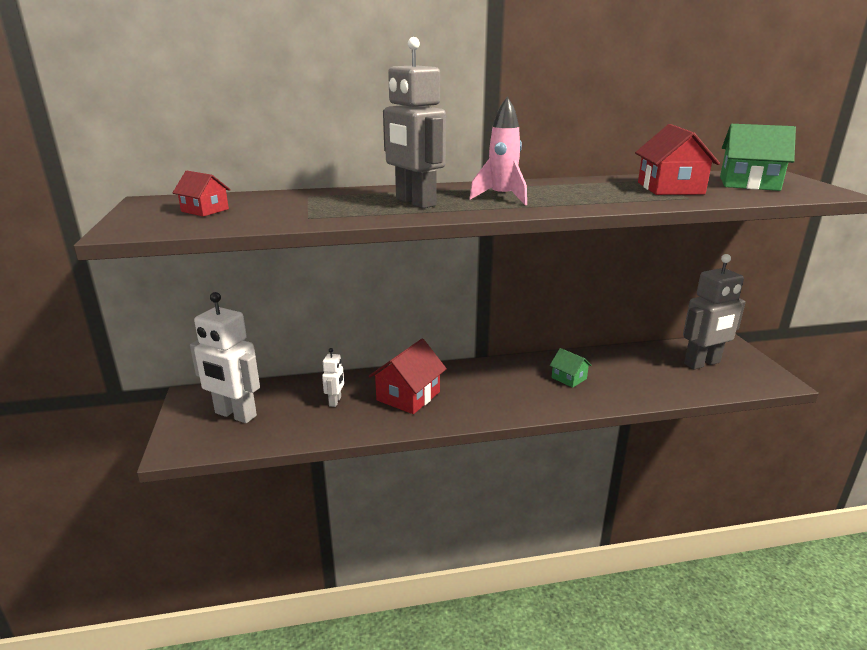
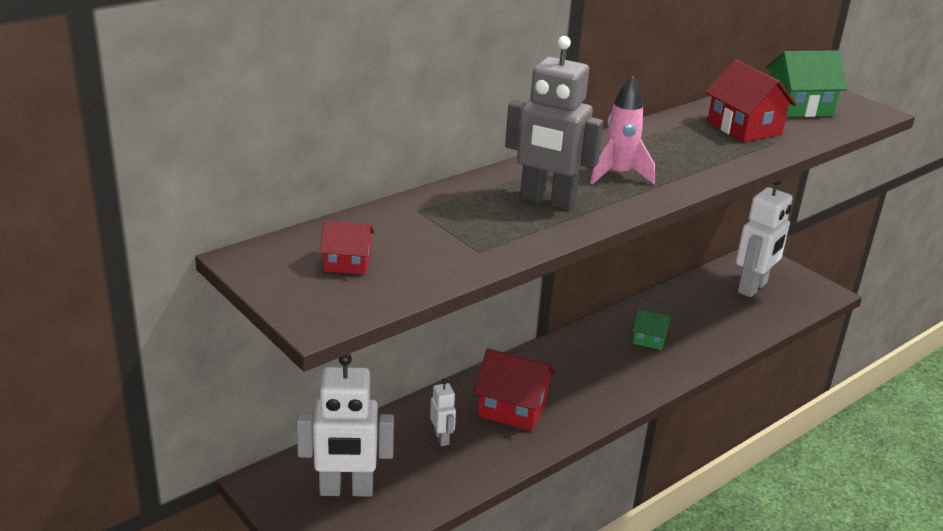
camera: 30 degrees left, 5 degrees up
red house [369,339,447,414] -> red house turned 75 degrees counterclockwise [474,348,556,431]
grey robot [683,254,746,369] -> white robot [736,180,793,297]

